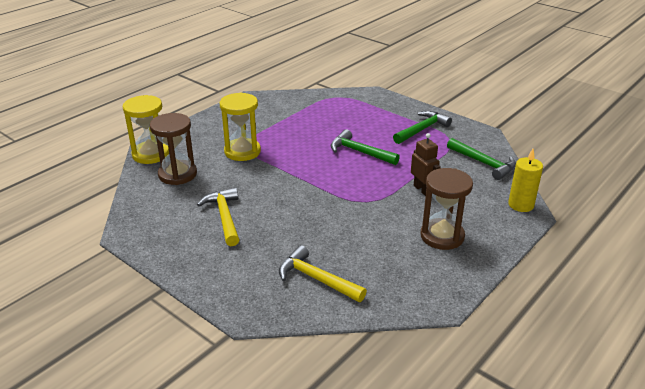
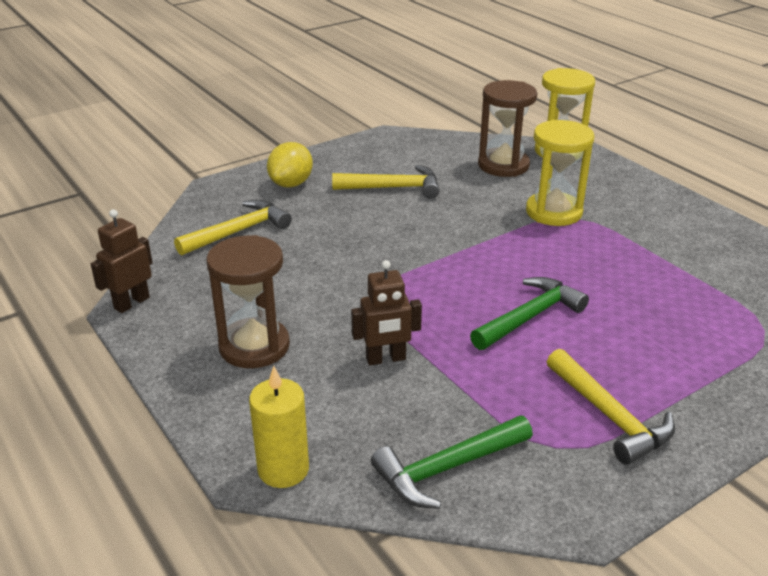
camera: 105 degrees right, 0 degrees up
green hammer [393,111,452,144] -> yellow hammer [547,349,675,465]
none -> brown robot [91,209,152,313]
none -> yellow lemon [267,142,313,188]

